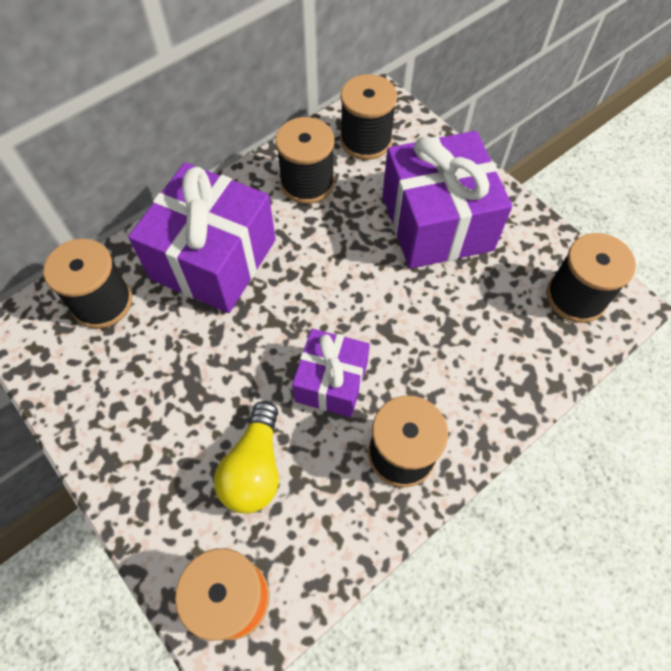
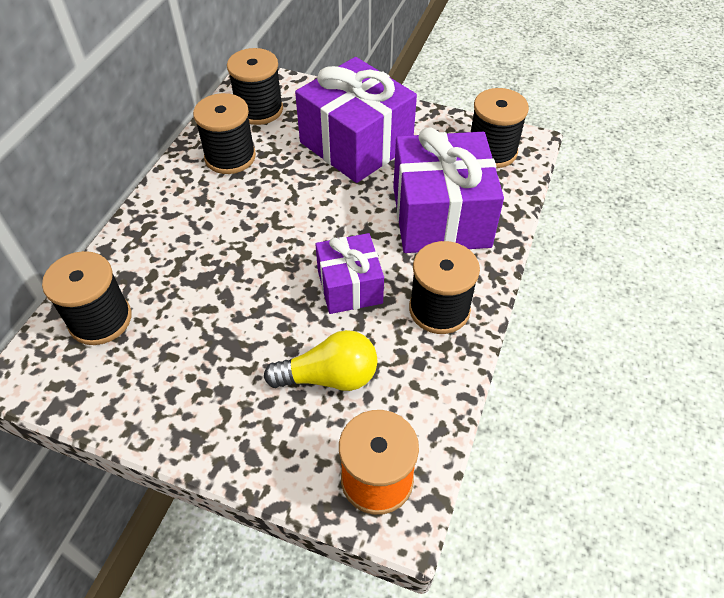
camera: 30 degrees left, 10 degrees down
purple gift [128,162,276,313] -> purple gift moved to [393,128,504,253]
yellow light bulb [214,401,279,513] -> yellow light bulb turned 75 degrees counterclockwise [264,330,378,391]

